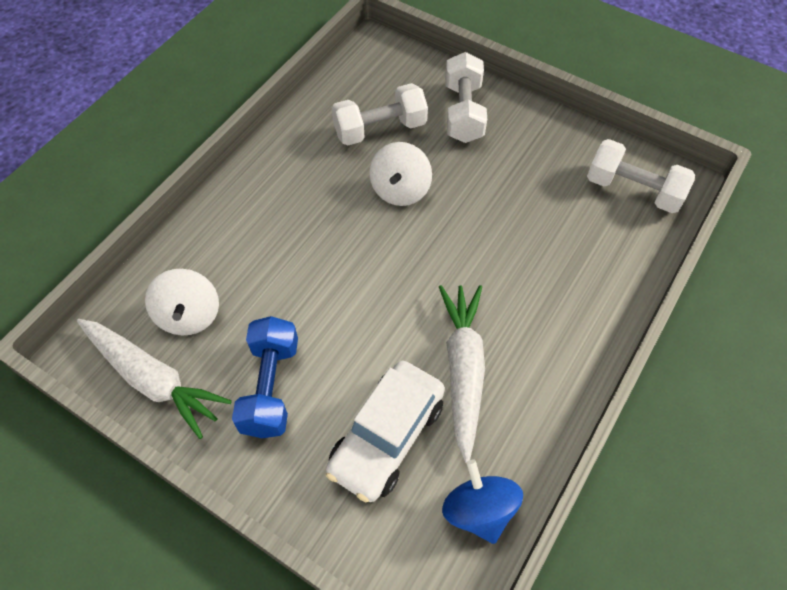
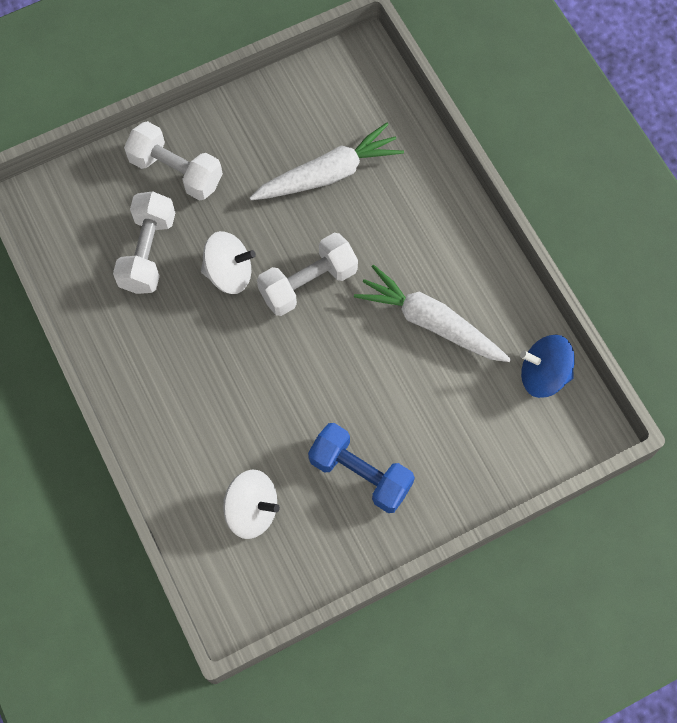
camera: 60 degrees left, 10 degrees up
white carrot [77,319,232,439] -> white carrot moved to [250,123,404,200]
white car [326,361,445,502] -> none
white spinning top [369,142,432,206] -> white spinning top turned 45 degrees counterclockwise [201,231,256,294]
white dumbbell [587,139,695,213] -> white dumbbell moved to [257,233,358,316]

